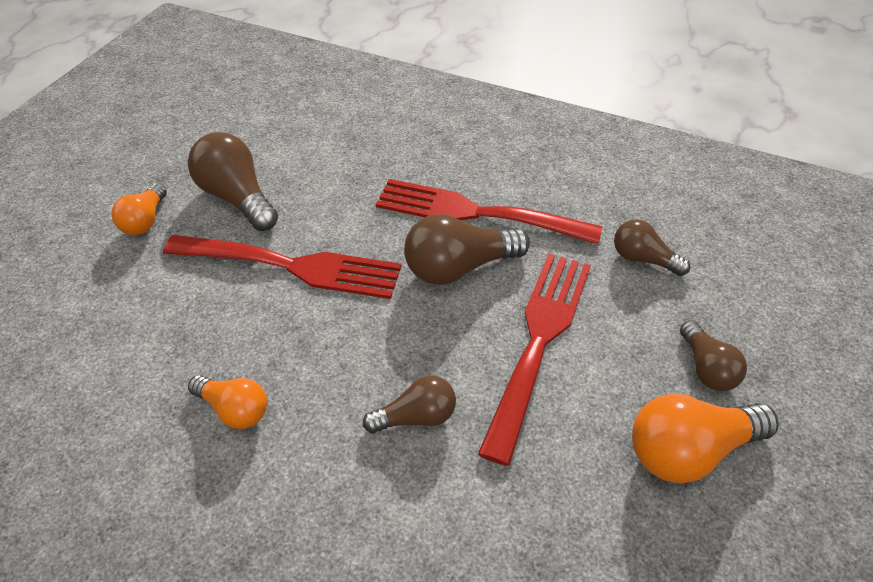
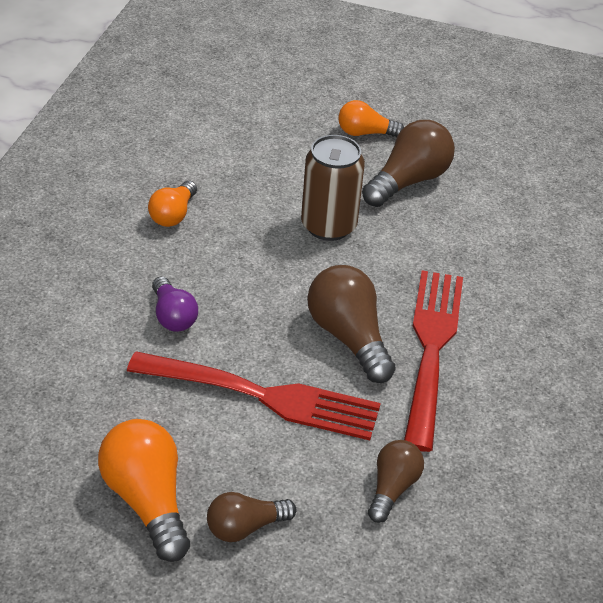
camera: 80 degrees right, 5 degrees down
red fork [163,235,401,299] -> brown can [301,135,365,241]
brown light bulb [363,375,456,433] -> purple light bulb [152,276,198,332]

